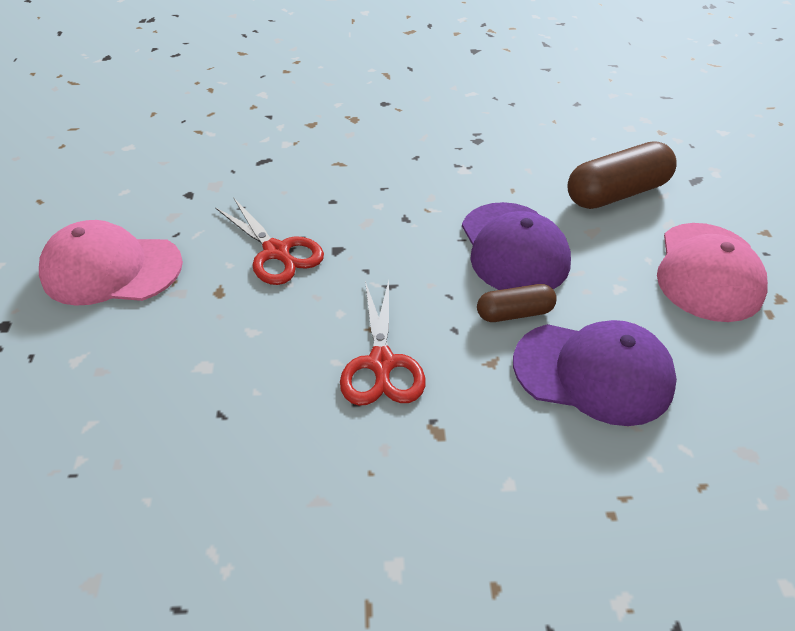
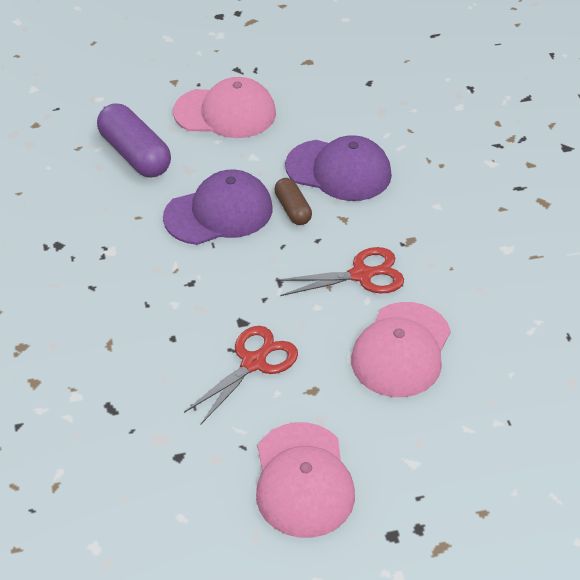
camera: 100 degrees left, 0 degrees up
purple cap [513,320,677,426] -> purple cap turned 105 degrees clockwise [285,135,392,201]
brown capsule [567,141,677,209] -> purple capsule [97,103,171,177]
none -> pink cap [351,302,451,397]

